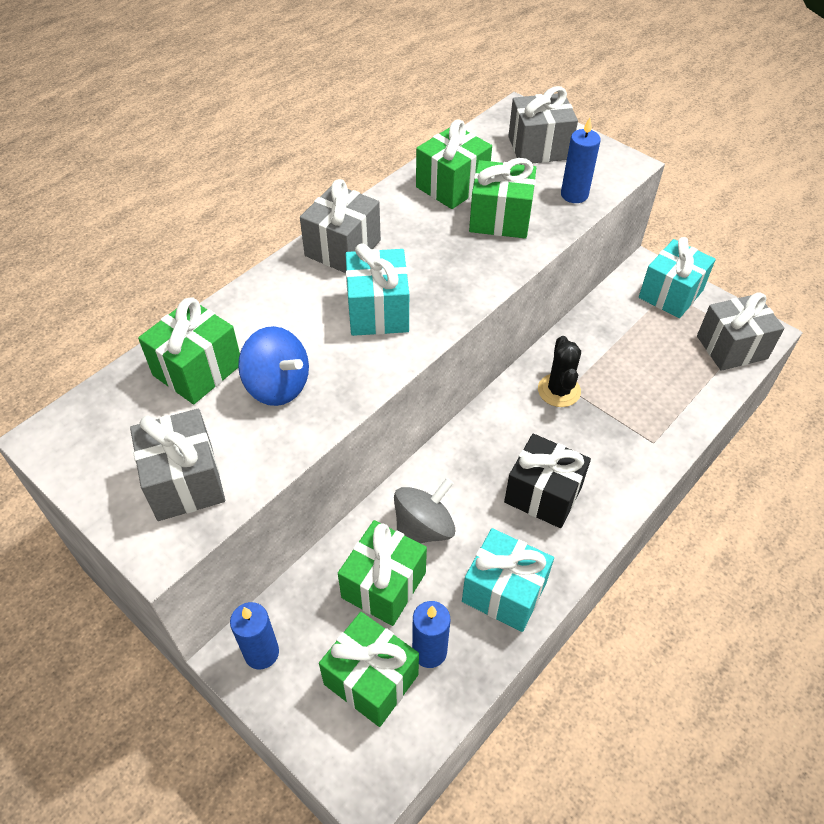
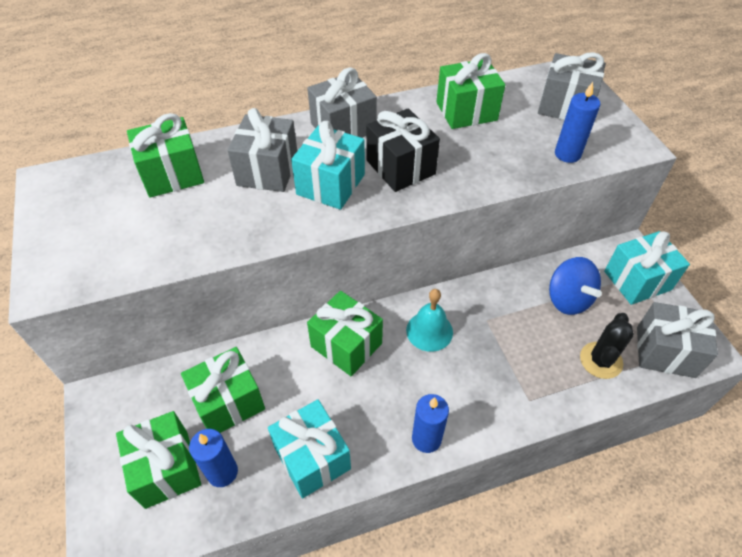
camera: 30 degrees right, 0 degrees up
grey gift [130,409,225,521] -> grey gift moved to [228,108,297,192]
blue candle [230,602,279,669] -> blue candle moved to [412,394,449,453]
blue spinning top [238,326,309,406] -> blue spinning top moved to [549,257,602,315]
grey spinning top [394,478,455,543] -> none
green gift [469,158,536,239] -> green gift moved to [307,291,383,376]
black gift [504,434,591,528] -> black gift moved to [366,108,440,192]
black cactus [538,336,581,407] -> black cactus moved to [580,313,634,379]
none -> turquoise bell [406,289,453,352]

